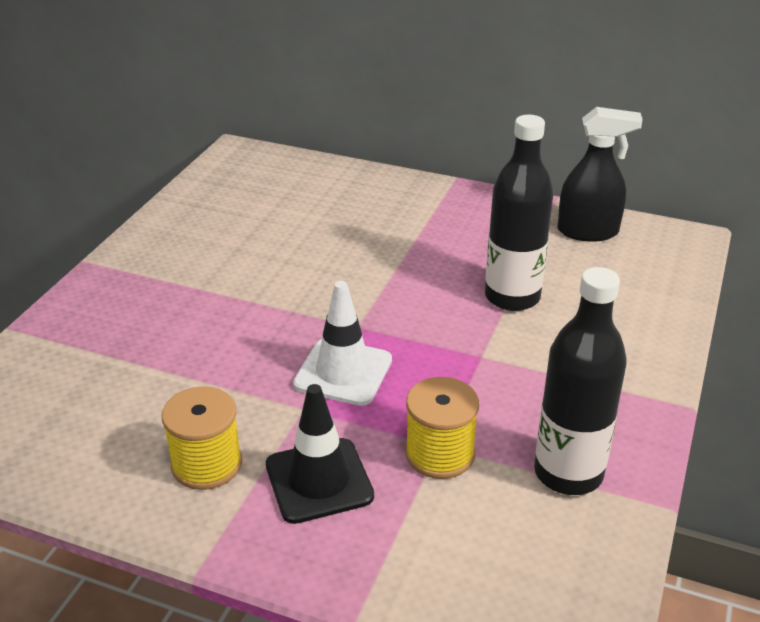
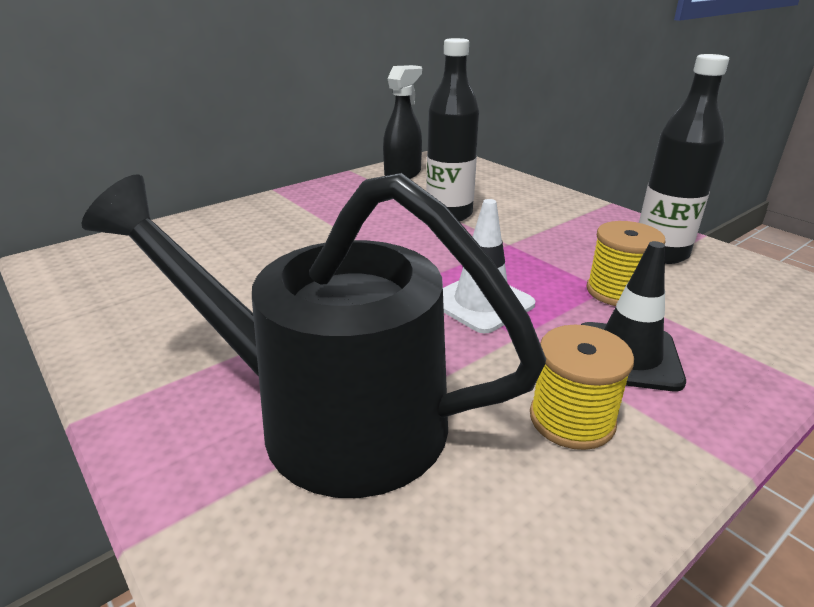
camera: 60 degrees left, 5 degrees down
none -> black watering can [81,173,546,498]

